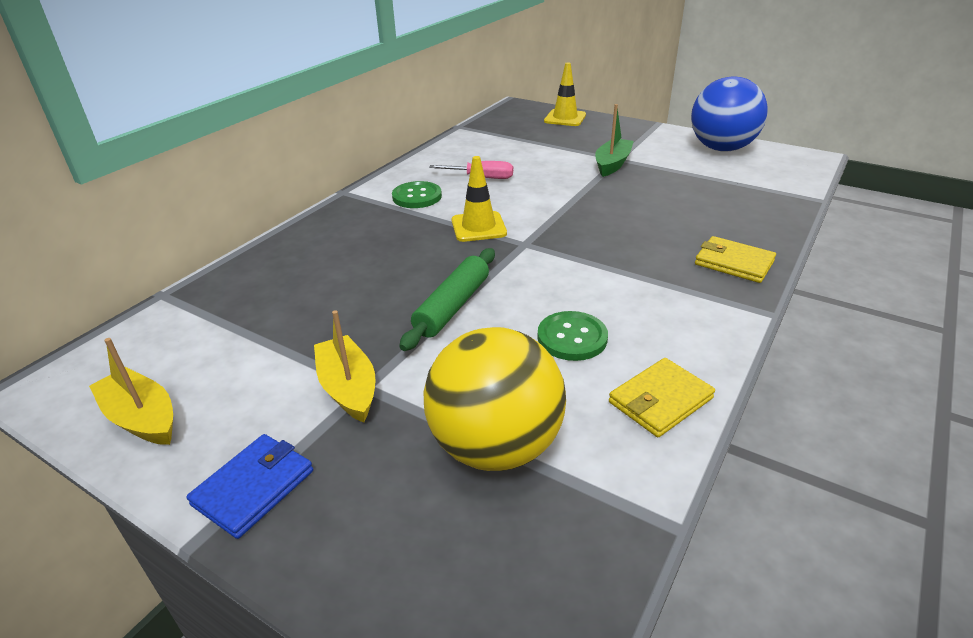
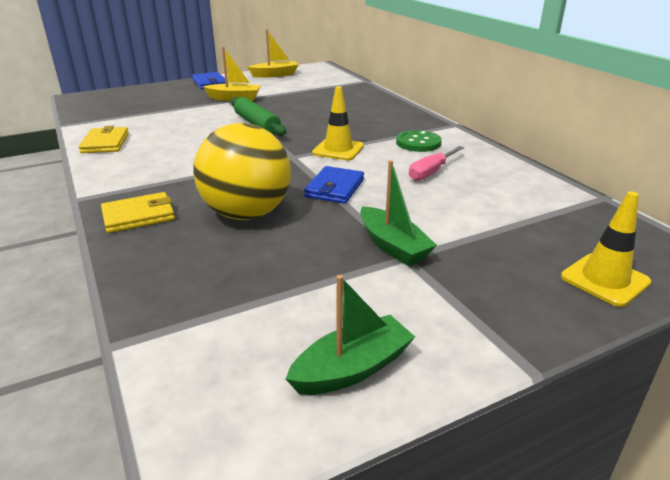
camera: 120 degrees right, 5 degrees down
yellow ball [423,327,566,471] -> yellow ball moved to [193,123,291,220]
green button [537,311,608,361] -> none
blue ball [691,77,768,152] -> green boat [286,275,415,395]
none -> blue wallet [304,166,364,204]

